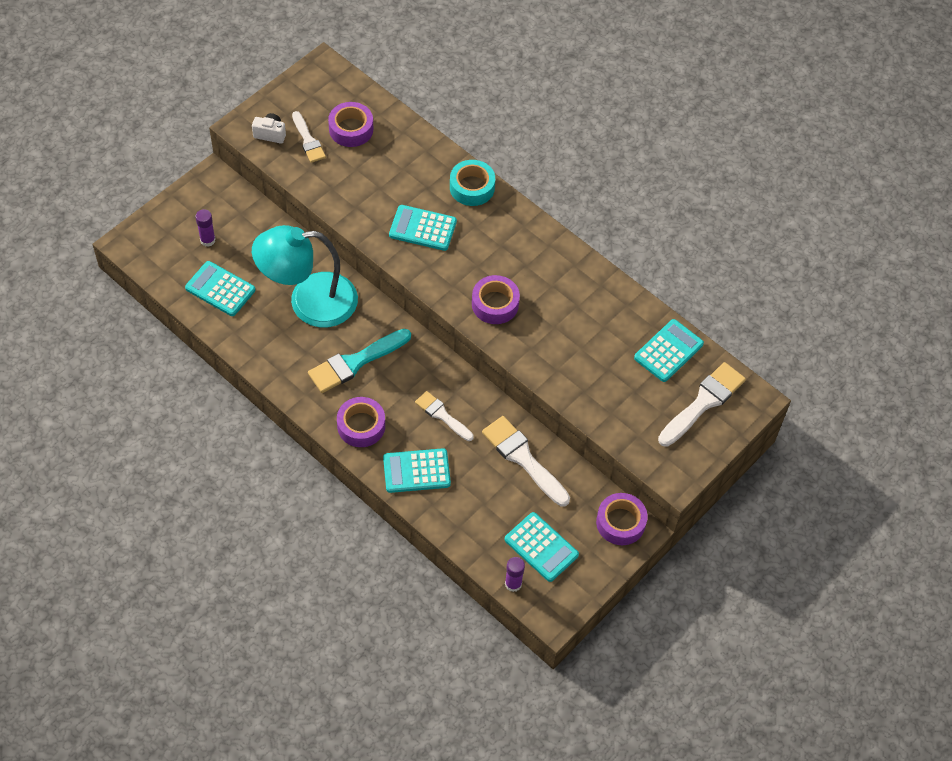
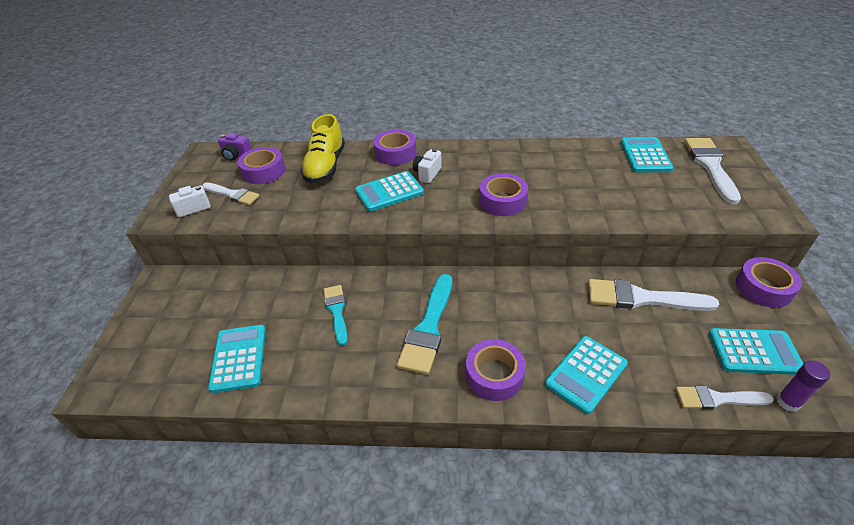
camera: 35 degrees left, 15 degrees down
turquoise calculator [185,261,255,316] -> turquoise calculator turned 90 degrees clockwise [208,325,266,393]
purple glue stick [195,209,216,247] -> none
turquoise lamp [252,225,358,328] -> turquoise brush [323,285,348,346]
white brush [415,391,474,441] -> white brush moved to [676,386,774,409]
turquoise tape [450,160,495,206] -> purple tape [374,130,416,165]
none -> purple camera [218,133,252,161]
none -> yellow shoe [300,114,345,184]
none -> white camera [413,149,442,183]

